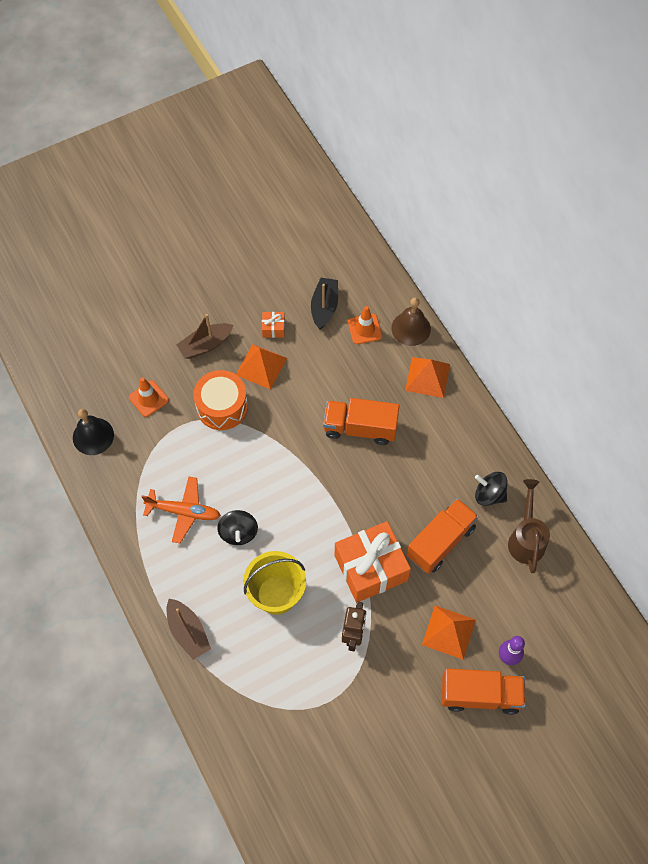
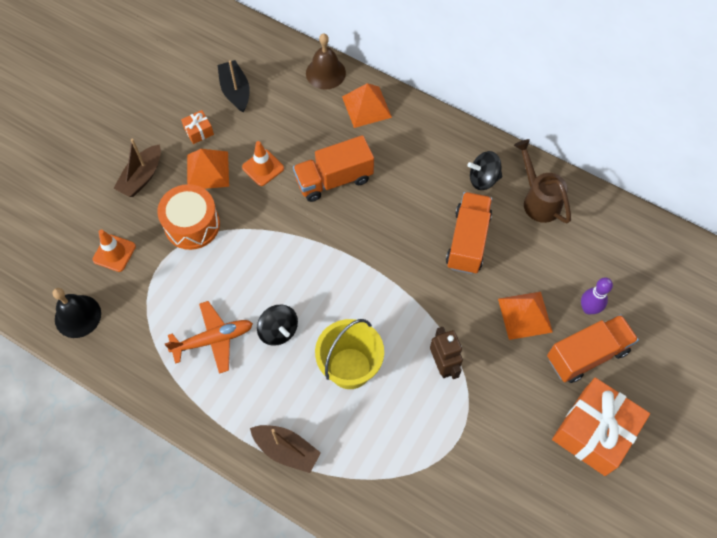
camera: 30 degrees left, 0 degrees up
orange gift [335,521,411,603] -> orange gift moved to [552,377,650,476]
orange traffic cone [348,306,382,344] -> orange traffic cone moved to [242,141,284,186]

